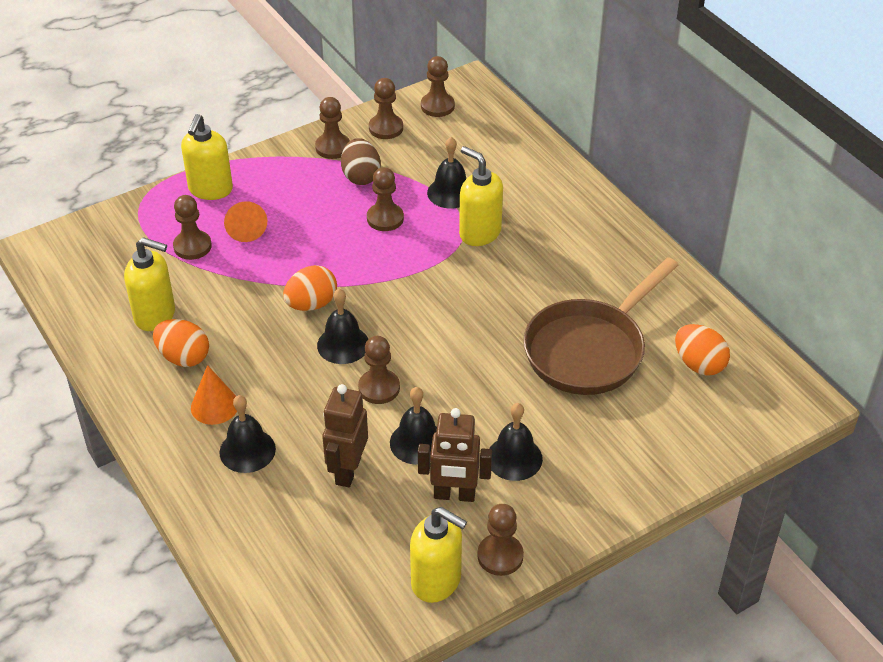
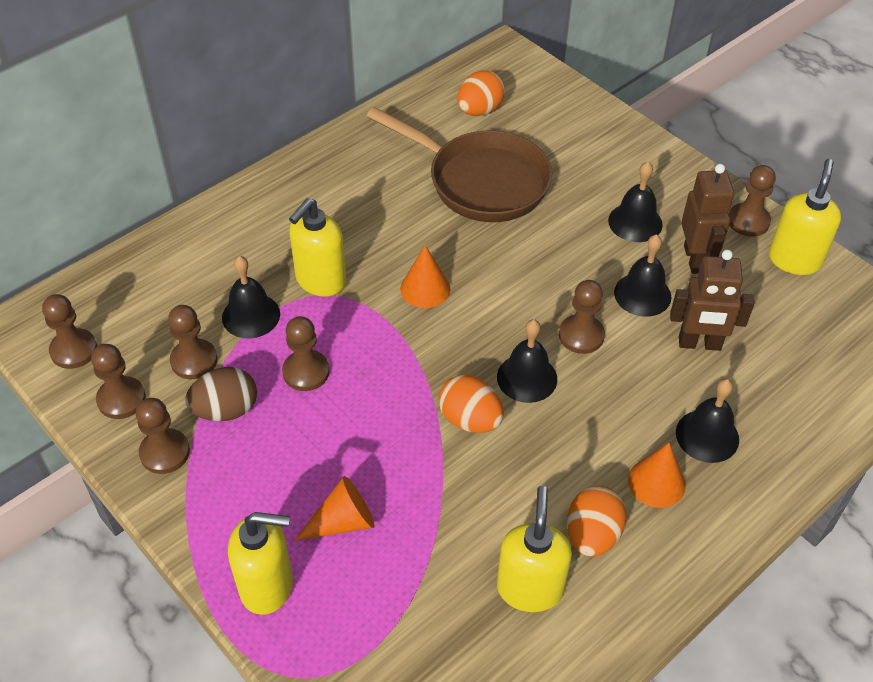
camera: 100 degrees left, 5 degrees up
brown pawn [173,195,212,260] -> brown pawn moved to [168,305,218,379]
none -> orange cone [400,245,450,308]

